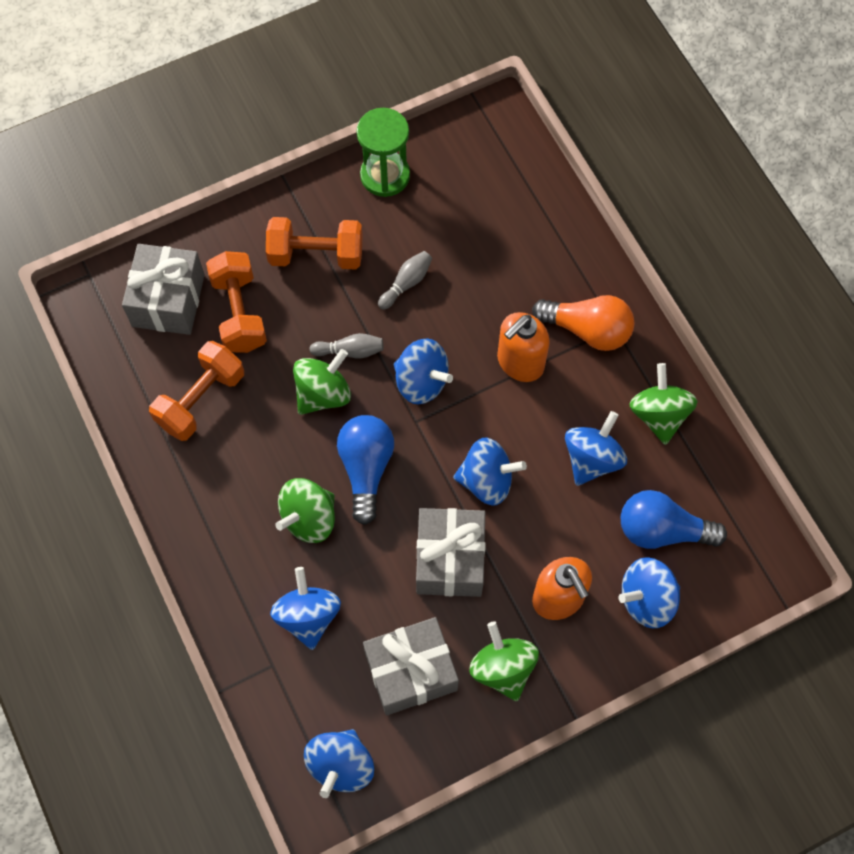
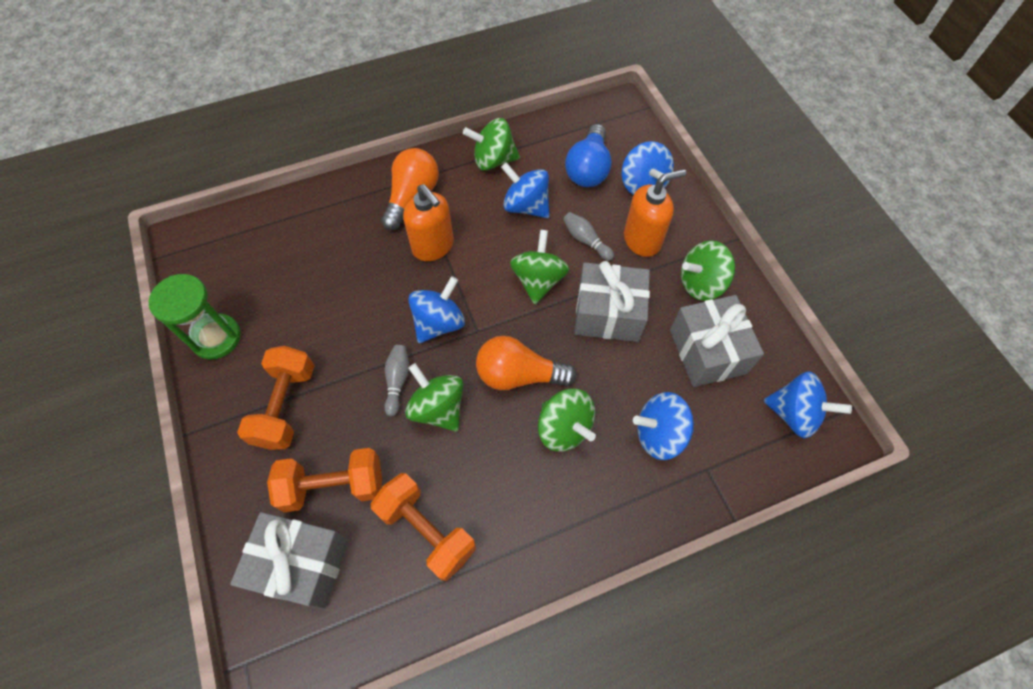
camera: 85 degrees left, 5 degrees down
blue light bulb [337,415,394,525] -> orange light bulb [476,336,577,390]
grey bowling pin [378,251,432,310] -> grey bowling pin moved to [563,212,614,261]
blue spinning top [453,438,527,506] -> green spinning top [510,230,570,304]

